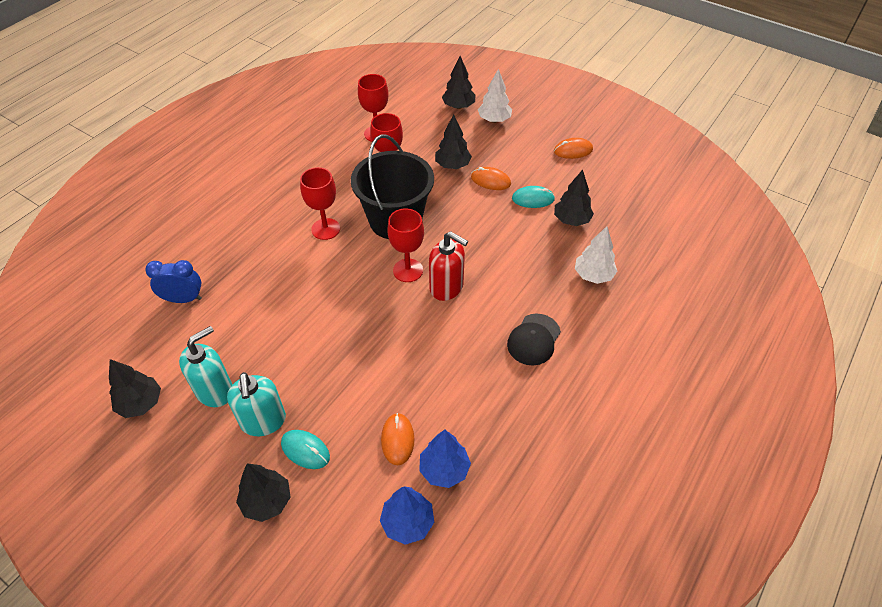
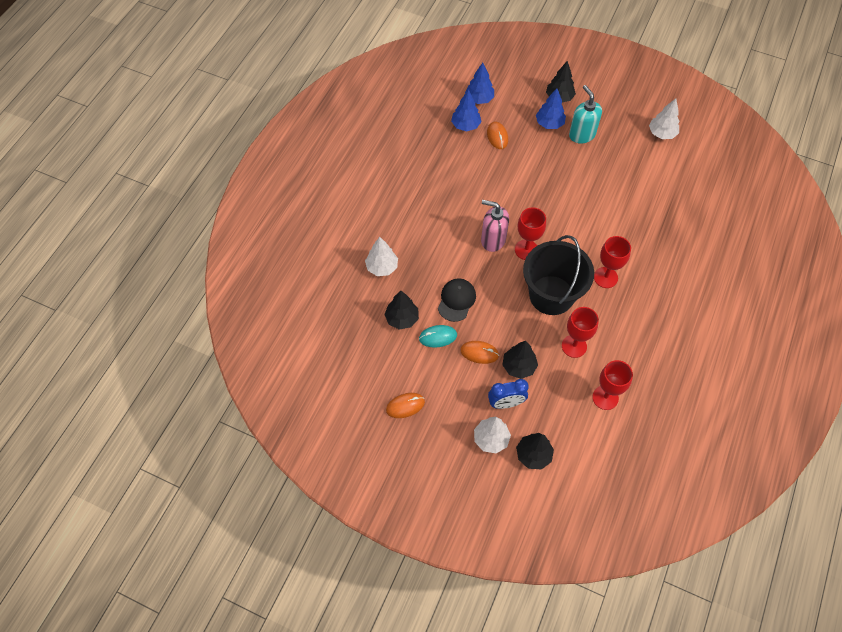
camera: 170 degrees right, 10 degrees up
black tree [109,359,161,418] -> white tree [649,98,679,139]
blue clock [145,260,202,303] -> blue clock moved to [488,379,529,409]
turquoise soap dispenser [179,326,232,407] -> none
turquoise mouse [281,430,330,469] -> blue tree [536,88,566,129]
red soap dispenser [429,231,468,301] -> pink soap dispenser [481,200,509,252]
black cap [507,314,561,365] -> black cap moved to [438,278,476,322]

